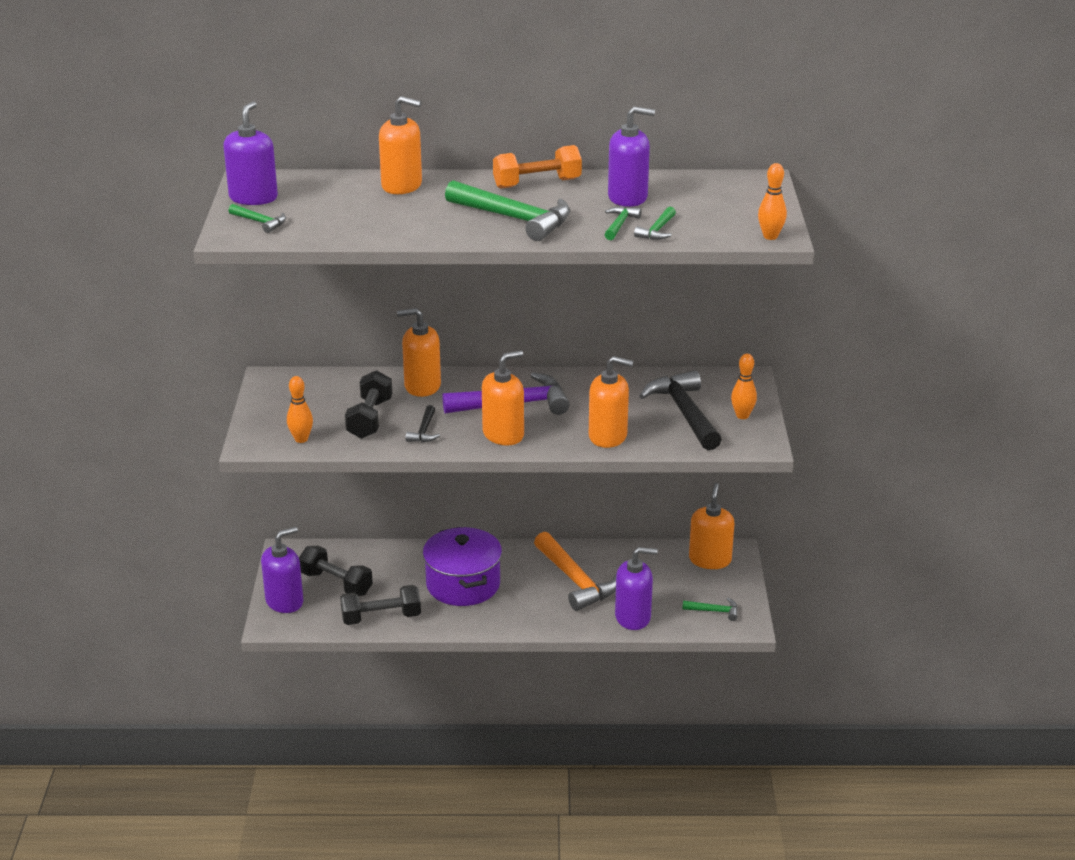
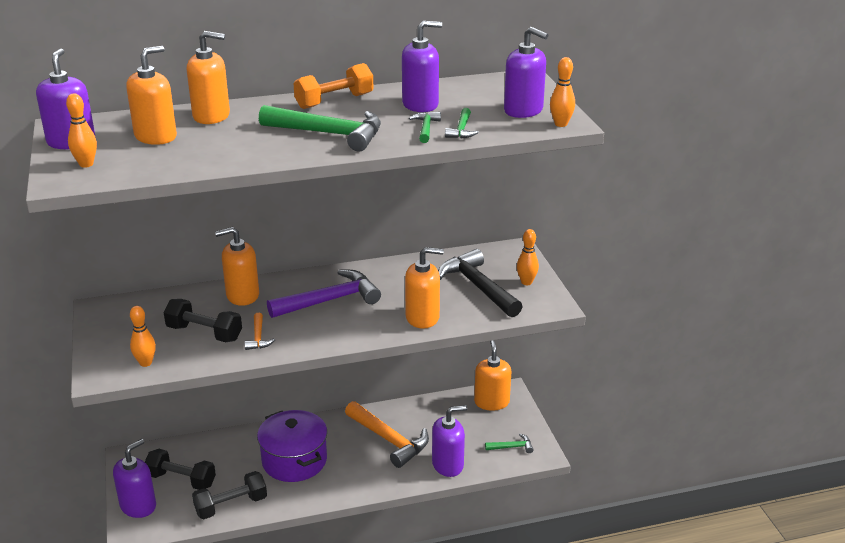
camera: 15 degrees left, 0 degrees up
green hammer [229,204,286,233] -> orange bowling pin [66,93,97,168]
black dumbbell [345,370,392,439] -> black dumbbell turned 60 degrees counterclockwise [164,299,242,342]
black hammer [405,405,440,442] -> orange hammer [245,313,275,350]
orange soap dispenser [482,351,524,445] -> orange soap dispenser moved to [126,46,177,145]
none -> purple soap dispenser [504,27,548,118]

